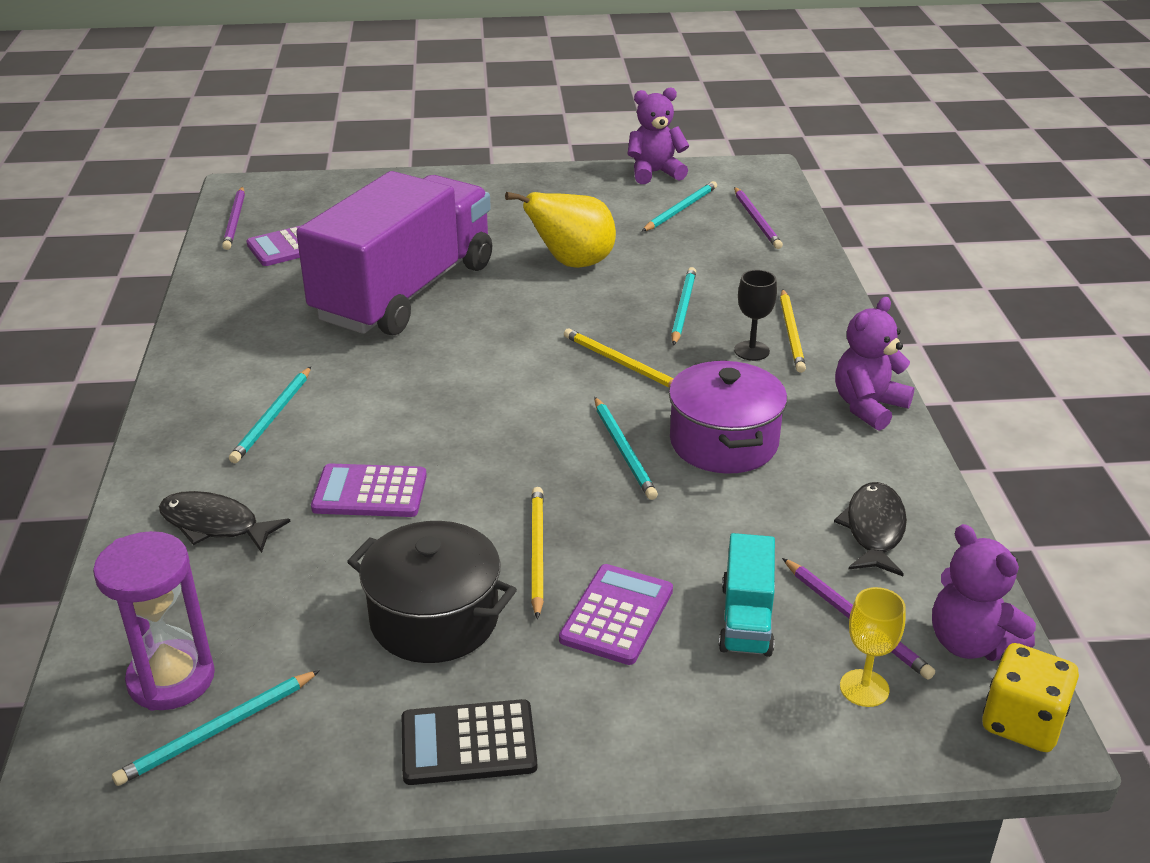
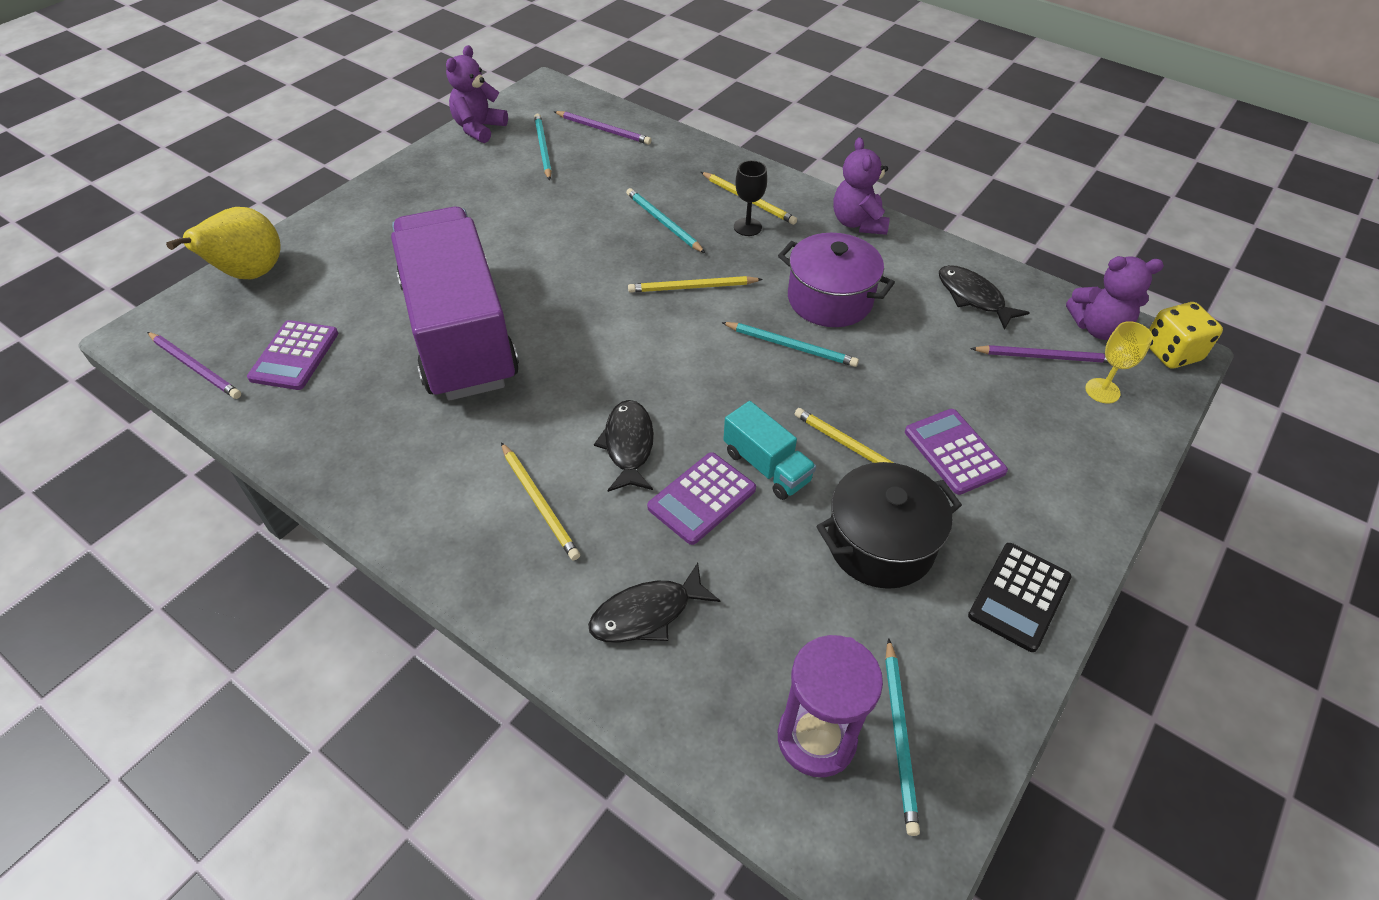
camera: 50 degrees left, 15 degrees up
turquoise pencil [229,367,311,463] -> yellow pencil [501,442,580,560]
yellow pear [505,192,616,268] -> yellow pear moved to [166,207,281,279]
turquoise truck [719,533,775,657] -> turquoise truck moved to [723,401,816,500]
none -> black fish [594,400,654,492]

